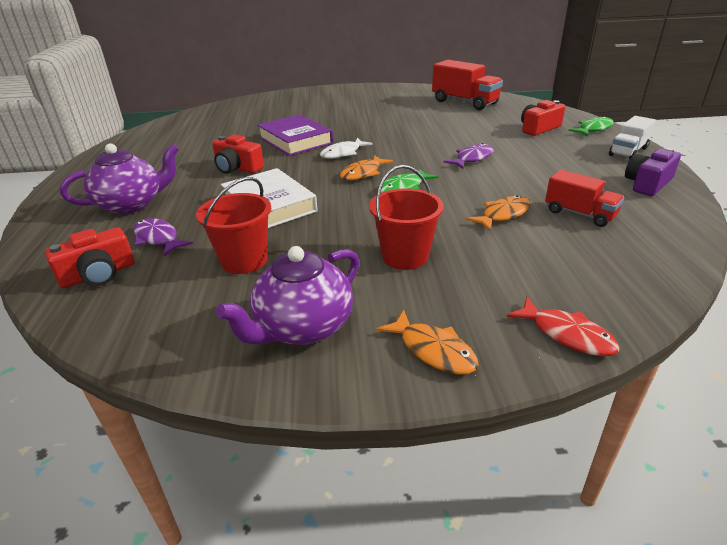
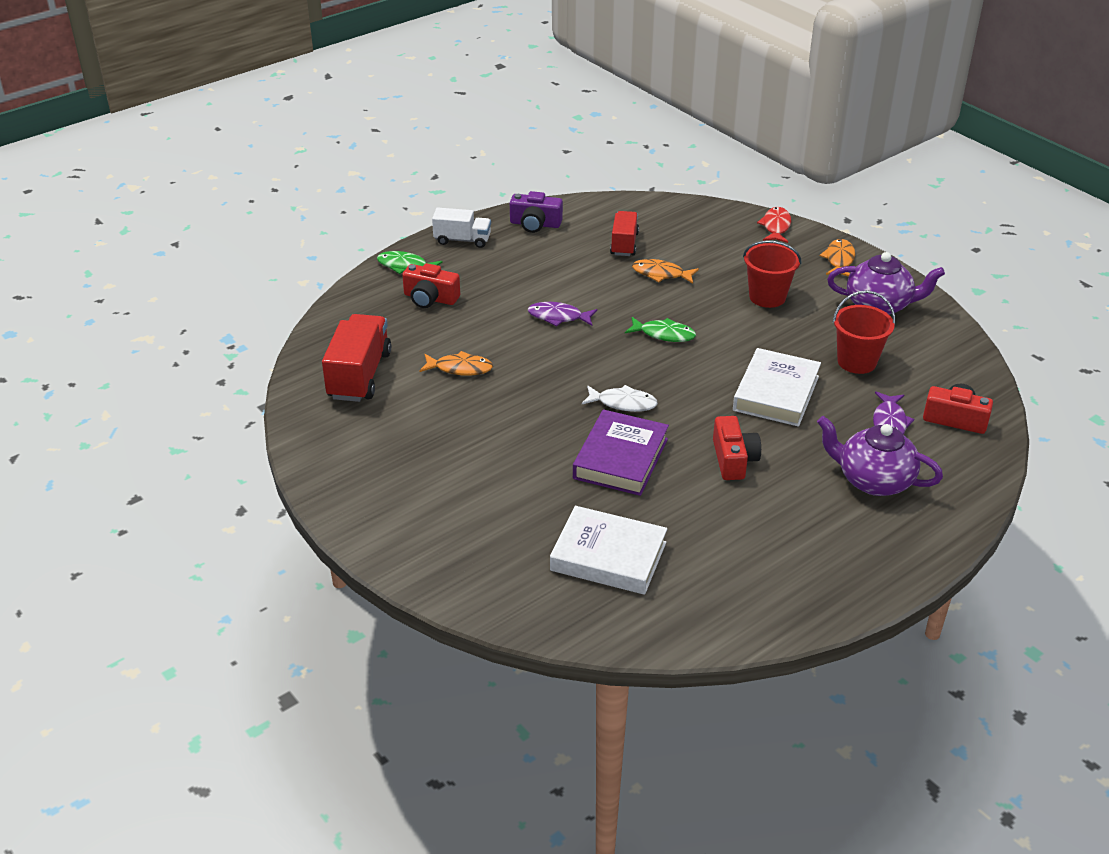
camera: 125 degrees left, 5 degrees up
orange fish [340,155,393,180] -> orange fish moved to [419,351,493,376]
none -> white book [550,506,667,595]

